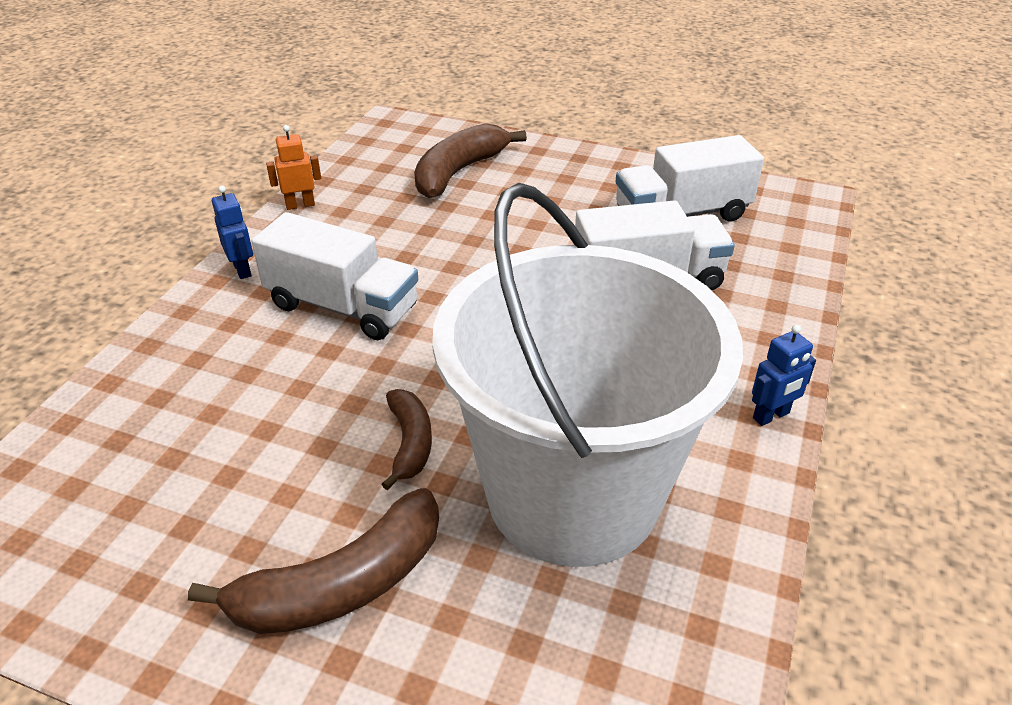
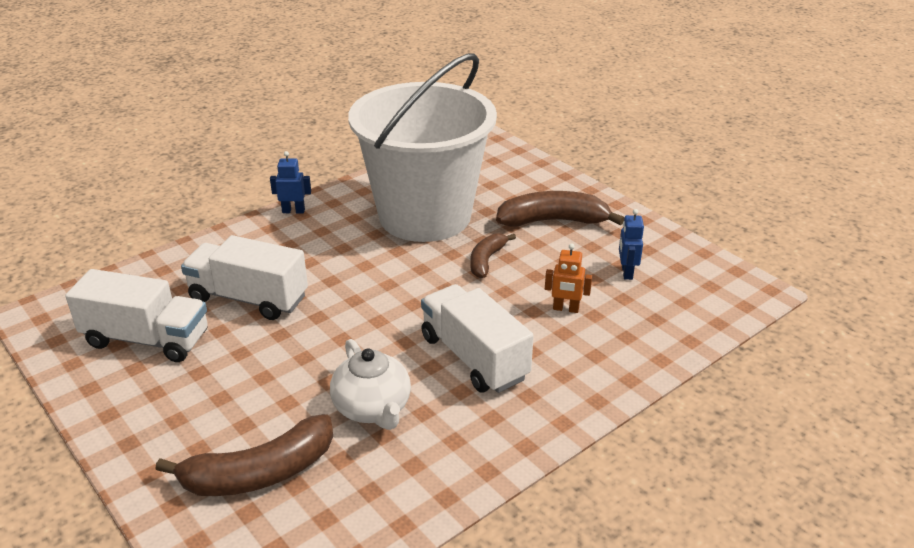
camera: 150 degrees left, 5 degrees down
blue robot [212,185,253,279] -> blue robot moved to [619,209,644,280]
orange robot [266,125,321,210] -> orange robot moved to [545,243,592,313]
none -> white teapot [330,339,411,430]

